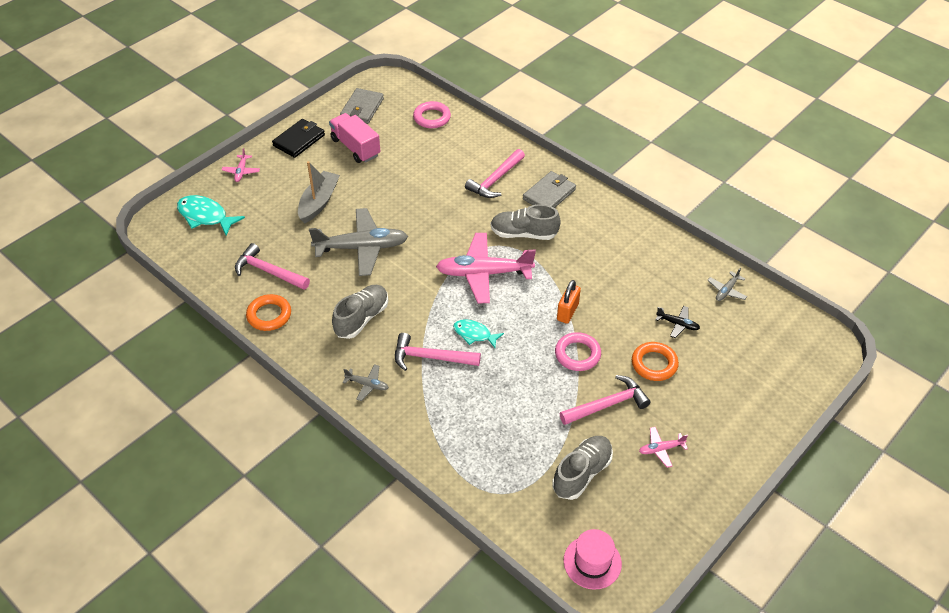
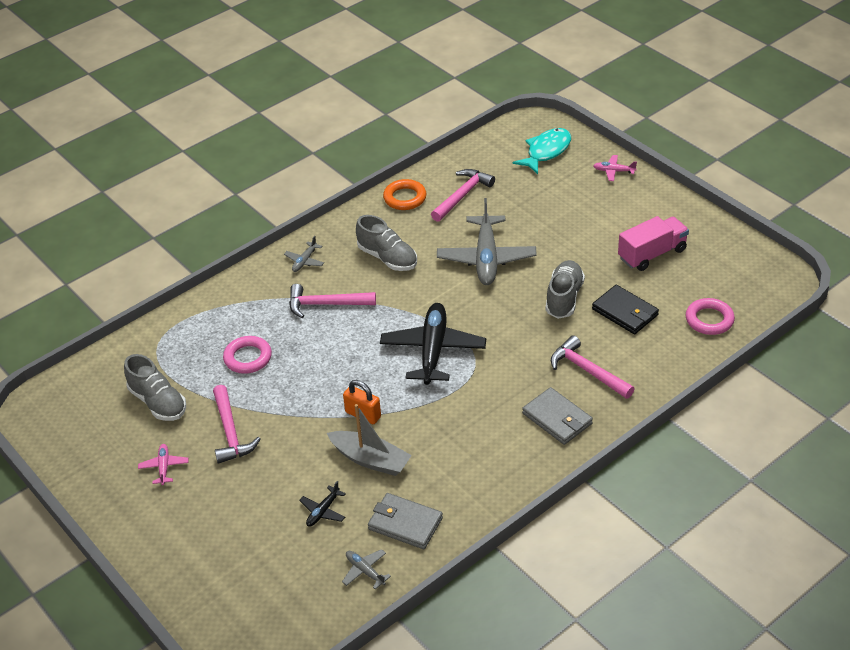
camera: 100 degrees right, 5 degrees down
black wallet [272,119,325,158] -> black wallet moved to [592,285,659,334]
grey boat [298,161,340,223] -> grey boat moved to [327,404,412,476]
grey wallet [340,88,384,124] -> grey wallet moved to [368,493,443,549]
pink hammer [395,333,481,371] -> pink hammer turned 105 degrees counterclockwise [289,284,376,318]
pink plane [436,233,536,303] -> black plane [380,303,486,385]
turquoise fish [453,319,504,348] -> none
grey shoe [491,204,561,240] -> grey shoe moved to [546,260,585,319]
pink ring [555,332,601,371] -> pink ring moved to [223,336,272,374]
pink hat [564,529,622,590] -> none
orange ring [632,342,679,381] -> none

